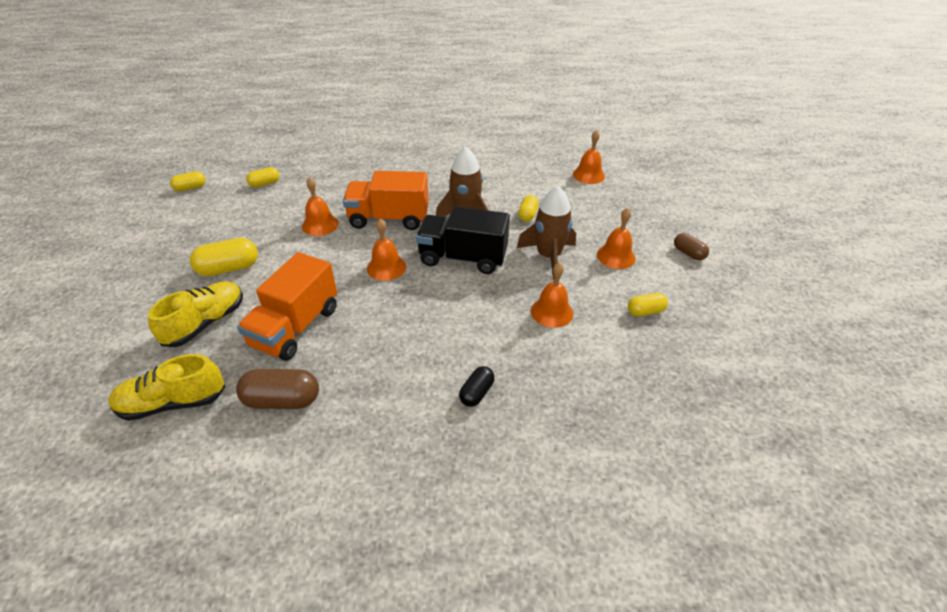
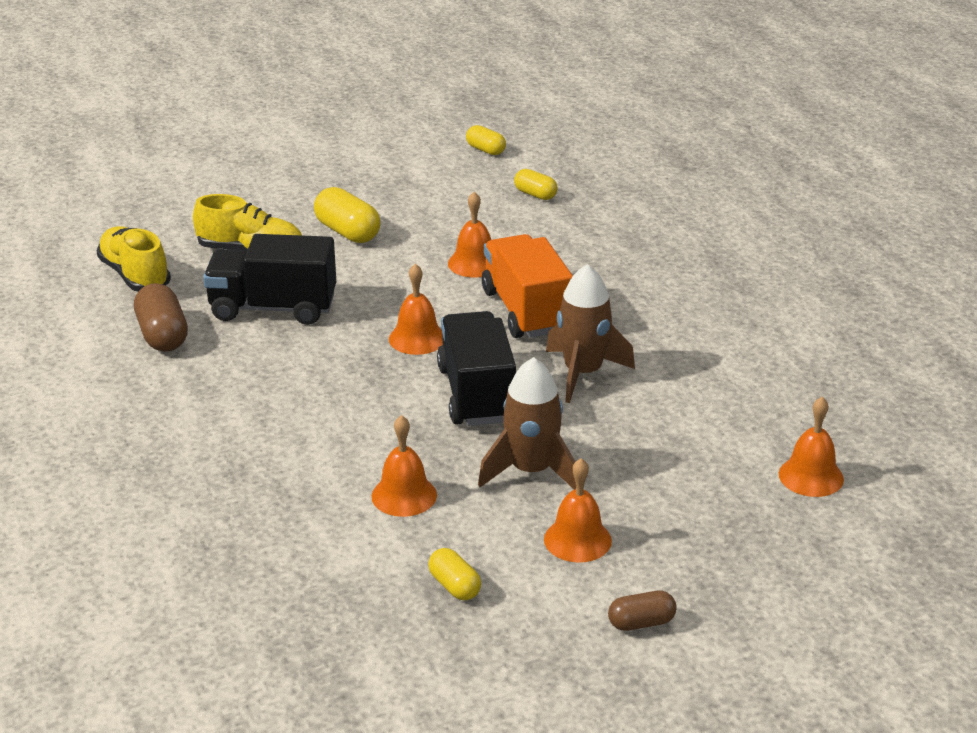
camera: 70 degrees right, 10 degrees down
orange truck [237,252,337,361] -> black truck [203,234,336,325]
black capsule [459,366,495,407] -> none
yellow capsule [518,195,539,222] -> none
brown capsule [674,233,709,260] -> brown capsule turned 45 degrees clockwise [608,591,677,631]

